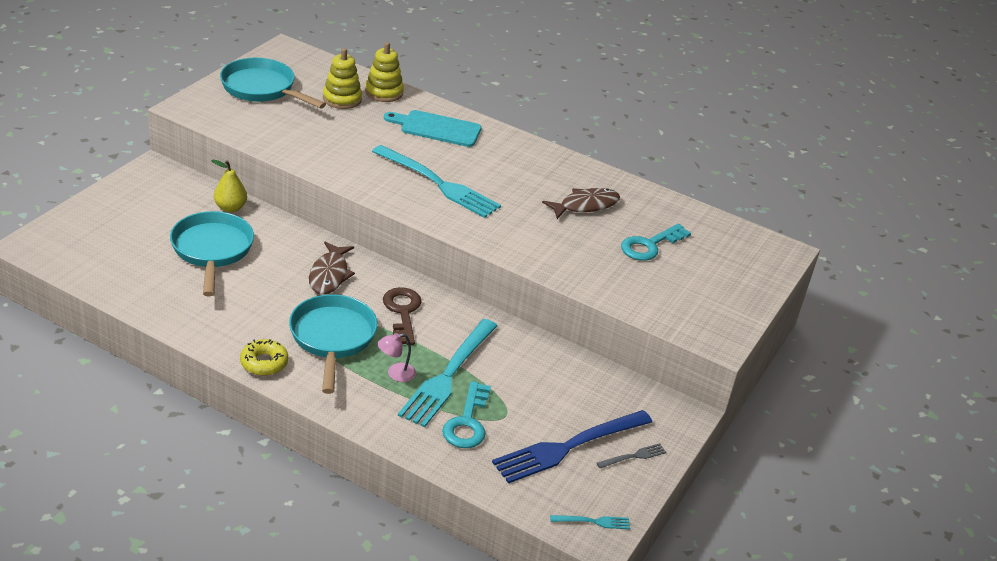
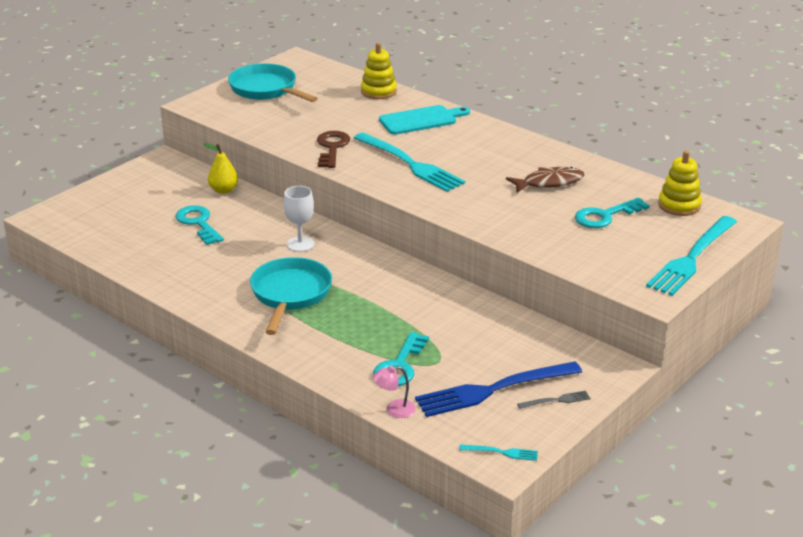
camera: 15 degrees right, 5 degrees down
turquoise pan [170,211,254,296] -> turquoise key [176,205,224,245]
yellow donut [240,339,288,376] -> none
brown fish [309,242,355,295] -> white goblet [283,186,315,252]
yellow stacking toy [323,48,362,109] -> yellow stacking toy moved to [658,151,702,216]
pink lamp [377,333,416,382] -> pink lamp moved to [373,366,416,418]
brown key [383,287,421,345] -> brown key moved to [317,131,350,168]
turquoise cutting board [384,110,482,147] -> turquoise cutting board turned 135 degrees clockwise [379,105,470,135]
turquoise fork [398,319,497,427] -> turquoise fork moved to [646,216,737,296]

